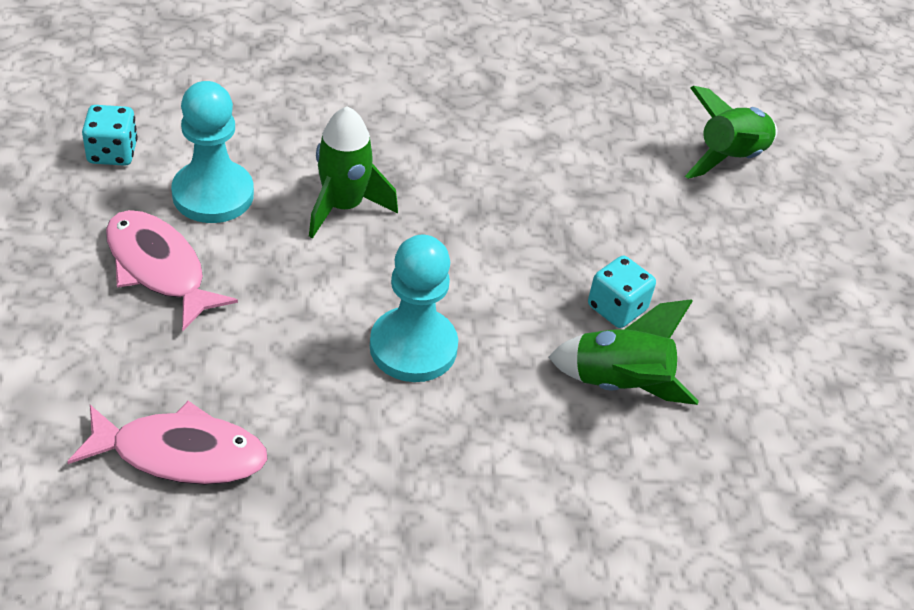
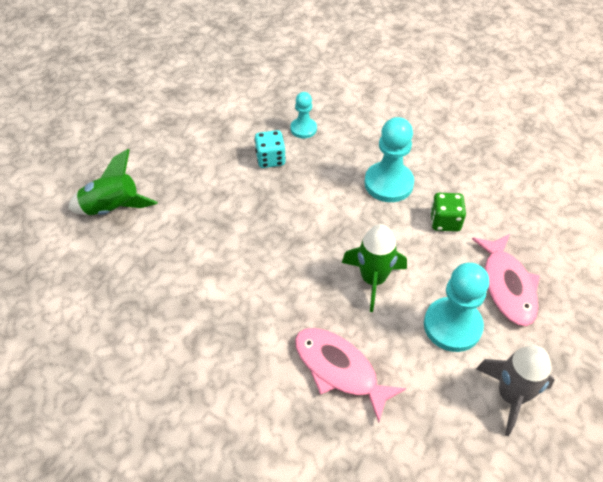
camera: 140 degrees left, 5 degrees up
pink fish [67,401,268,485] -> pink fish moved to [295,328,406,423]
turquoise dice [82,105,138,166] -> grey rocket [476,345,555,436]
green rocket [548,299,699,405] -> turquoise pawn [290,92,317,138]
none -> green dice [430,193,466,232]

